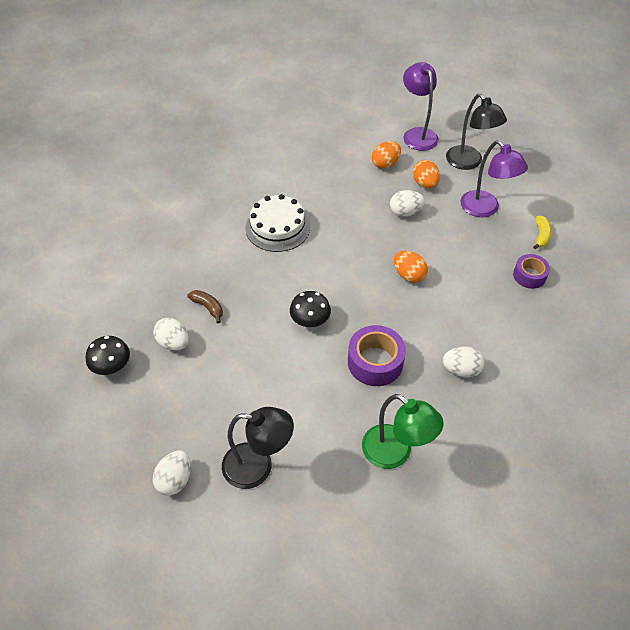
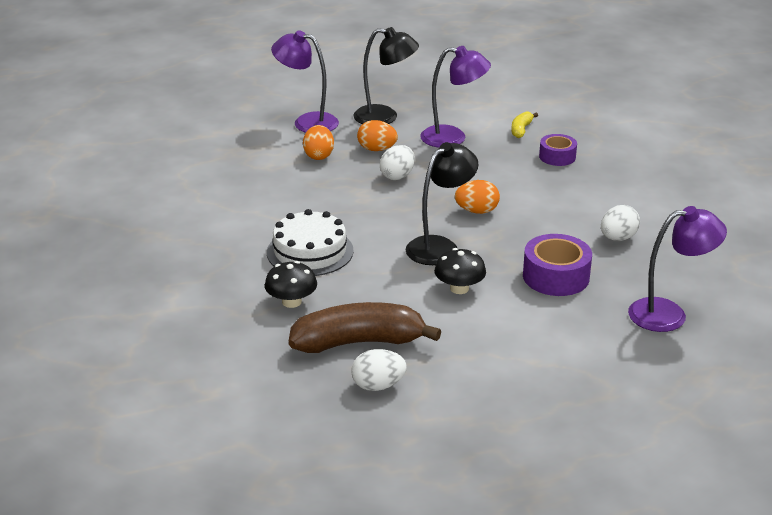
camera: 50 degrees left, 20 degrees down
black mushroom [86,336,130,375] -> black mushroom moved to [265,261,317,308]
white egg [153,450,191,495] -> none
brown banana [188,290,223,323] -> brown banana [289,302,441,353], size x2.26
black lamp [222,407,294,489] -> black lamp moved to [406,142,479,265]
green lamp [362,394,444,469] -> purple lamp [628,206,727,332]
yellow banana [533,216,552,249] -> yellow banana turned 120 degrees counterclockwise [511,111,538,138]

